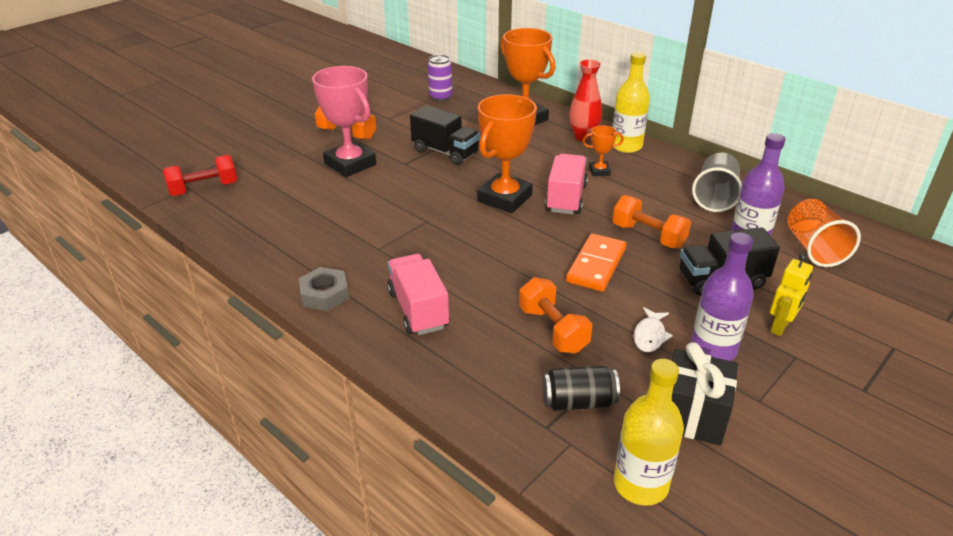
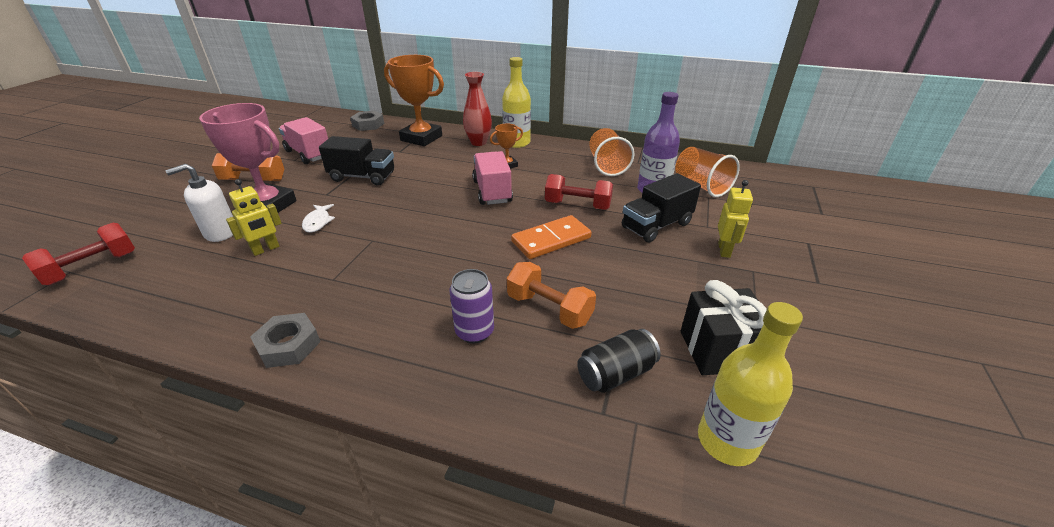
camera: 25 degrees left, 0 degrees up
pink truck [387,254,449,335] -> pink truck moved to [279,117,328,164]
purple can [428,55,453,101] -> purple can moved to [450,269,494,343]
orange trophy [478,94,537,213] -> none
orange domino [566,233,626,292] -> orange domino turned 60 degrees clockwise [511,215,592,259]
orange dumbbell [612,195,691,248] -> red dumbbell [545,174,613,210]
white fish [634,307,673,352] -> white fish moved to [302,204,335,233]
purple bottle [691,232,754,361] -> none
grey cup [692,153,742,212] -> orange cup [589,128,634,176]
none -> white soap dispenser [165,164,233,242]
none -> yellow robot [226,179,282,256]
none -> grey nut [350,111,384,131]

